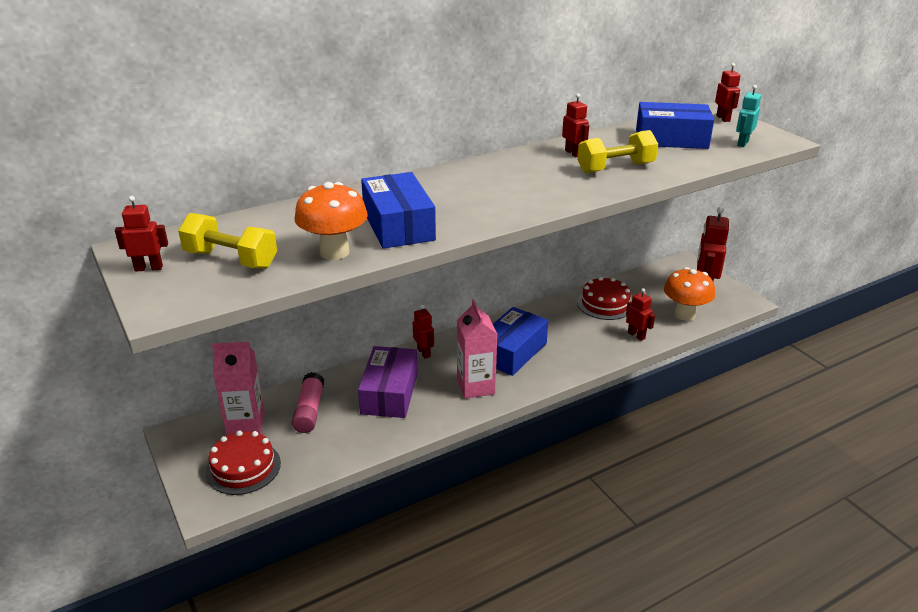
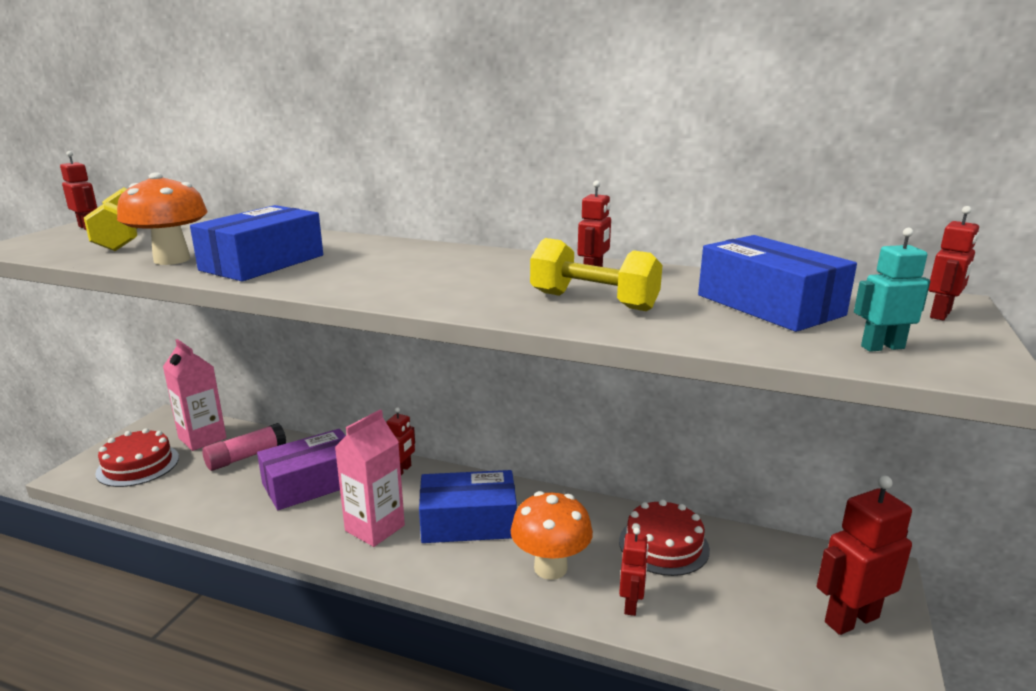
camera: 50 degrees right, 10 degrees down
orange mushroom [664,267,715,321] -> orange mushroom moved to [510,491,593,580]

